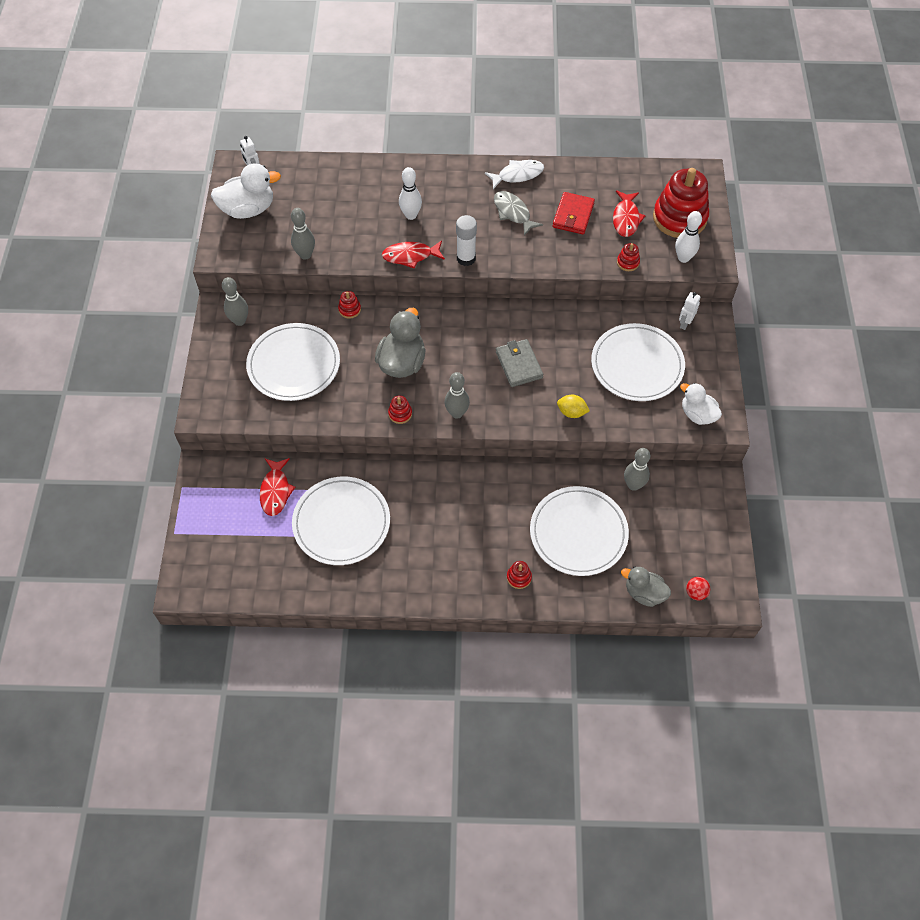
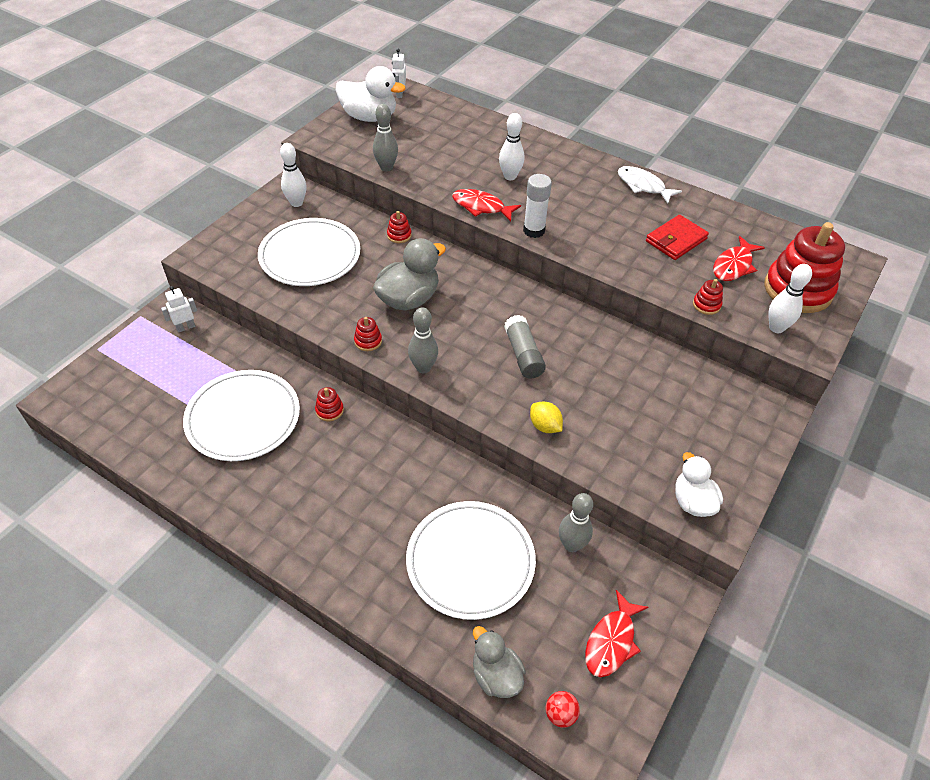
camera: 30 degrees right, 10 degrees down
grey bowling pin [222,277,248,326] -> white bowling pin [280,143,307,207]
red fish [260,458,296,516] -> red fish moved to [585,590,648,677]
white fish [485,160,544,189] -> white fish turned 150 degrees counterclockwise [618,166,682,204]
grey fish [494,191,543,236] -> none
grey wallet [496,339,543,387] -> grey glue stick [504,315,546,379]
red stacking toy [507,561,532,589] -> red stacking toy moved to [315,387,344,421]
white plate [591,323,685,401] -> none
white robot [679,292,701,330] -> white robot moved to [161,286,197,333]

